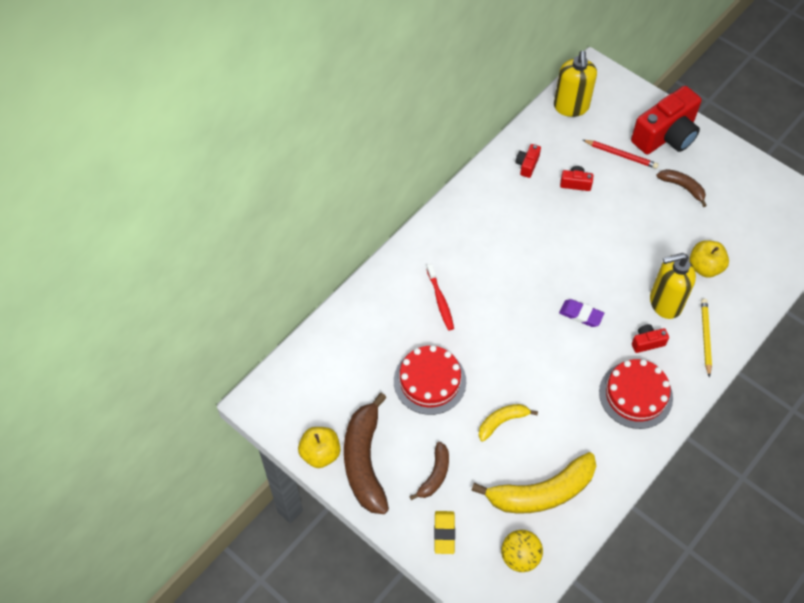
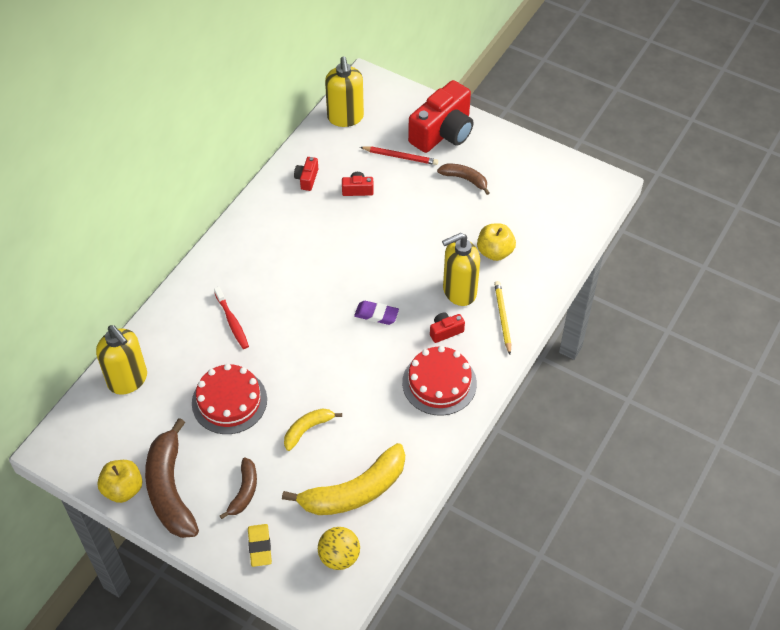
camera: 10 degrees left, 5 degrees down
none -> yellow soap dispenser [96,325,147,395]

